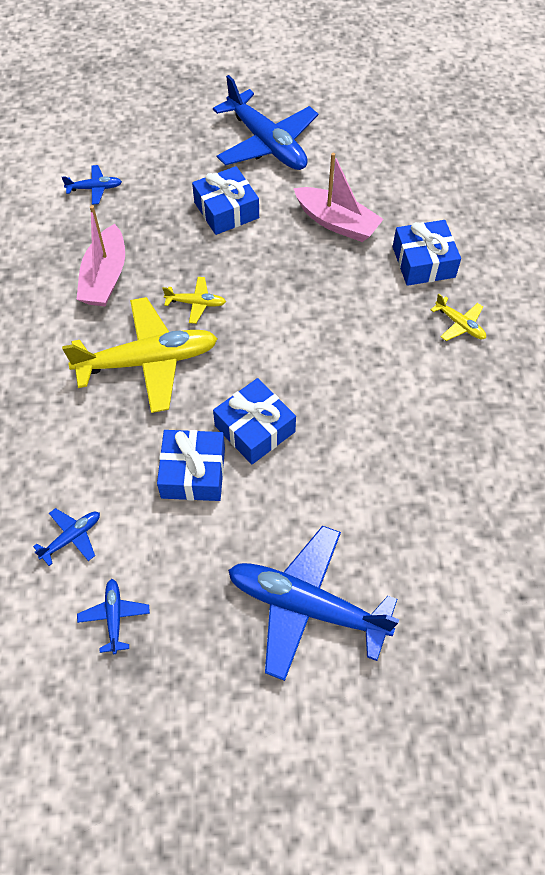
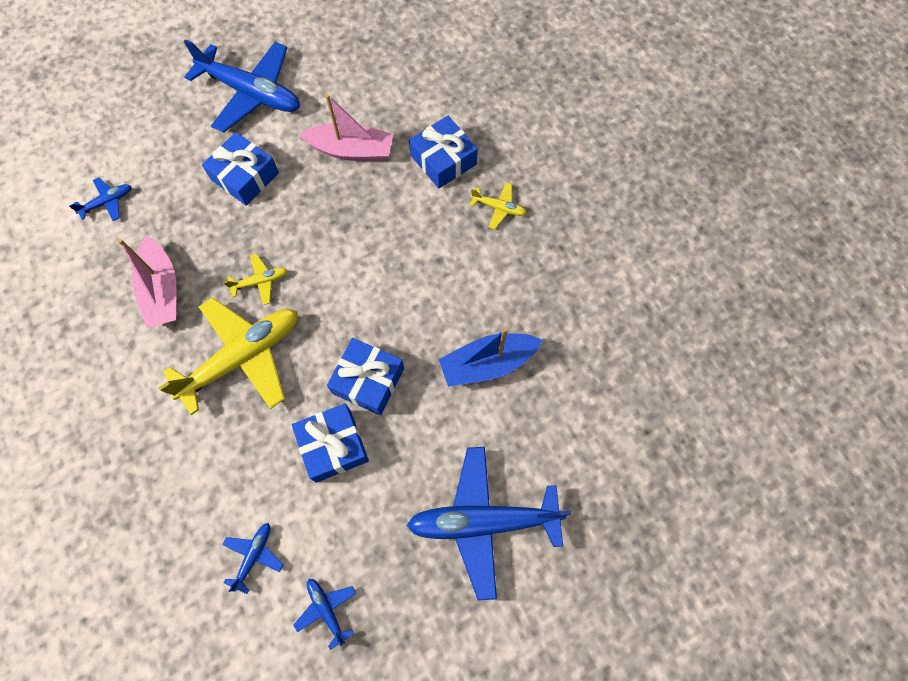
camera: 25 degrees left, 10 degrees up
none -> blue boat [439,327,543,387]

